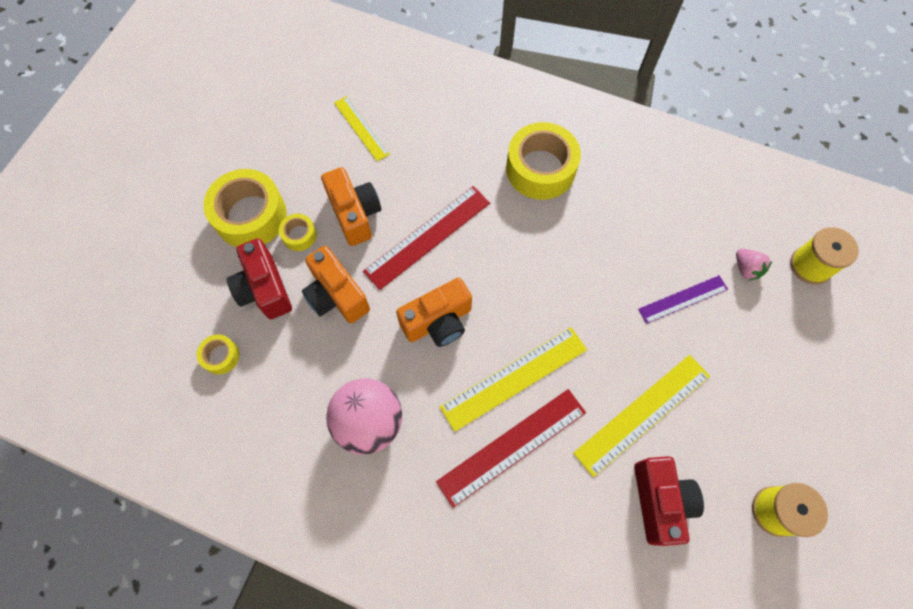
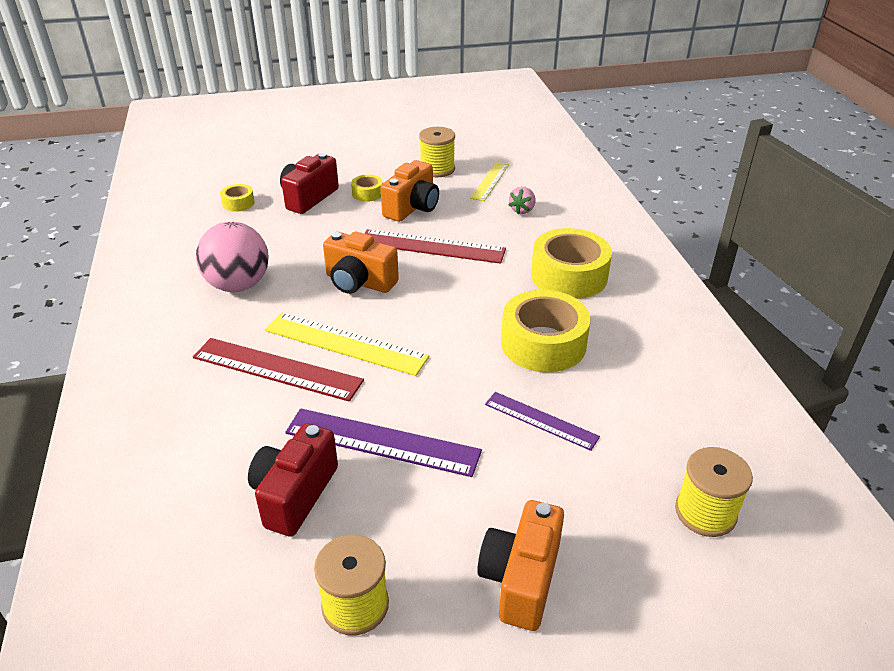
camera: 55 degrees right, 30 degrees down
yellow tape [203,169,287,247] -> yellow tape moved to [501,290,591,372]
orange camera [302,246,370,323] -> orange camera moved to [477,500,564,631]
yellow ruler [573,355,710,477] -> purple ruler [285,408,482,477]
red camera [634,456,704,546] -> red camera turned 150 degrees clockwise [248,423,338,537]
pink strawberry [736,249,772,281] -> pink strawberry moved to [508,187,535,214]
none -> yellow spool [419,127,455,177]

